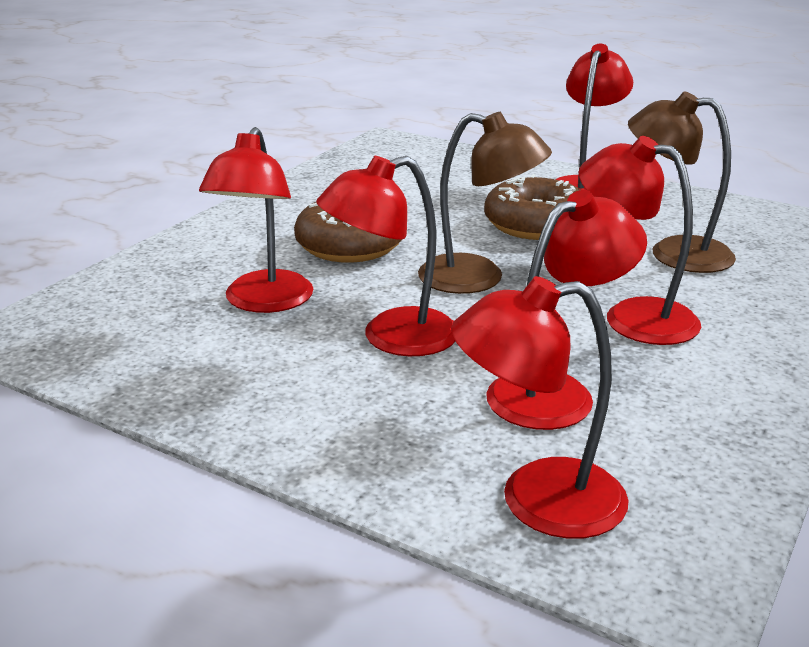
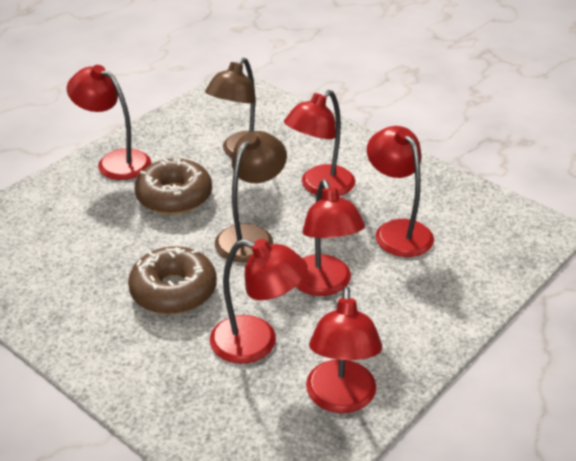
camera: 80 degrees left, 10 degrees up
red lamp [451,276,629,539] -> red lamp moved to [306,286,382,414]

